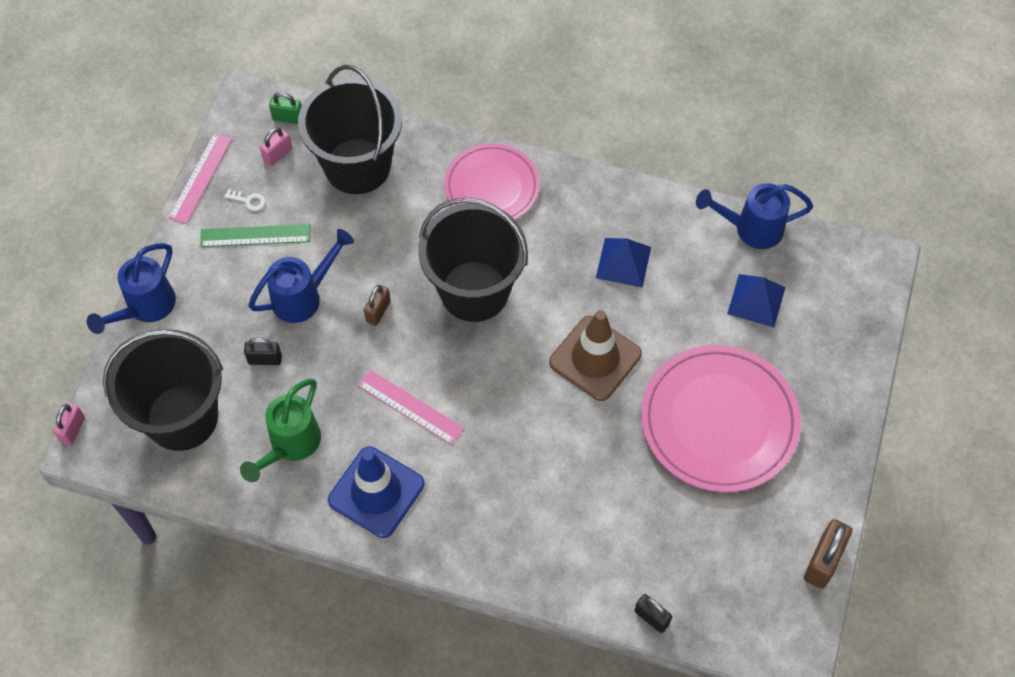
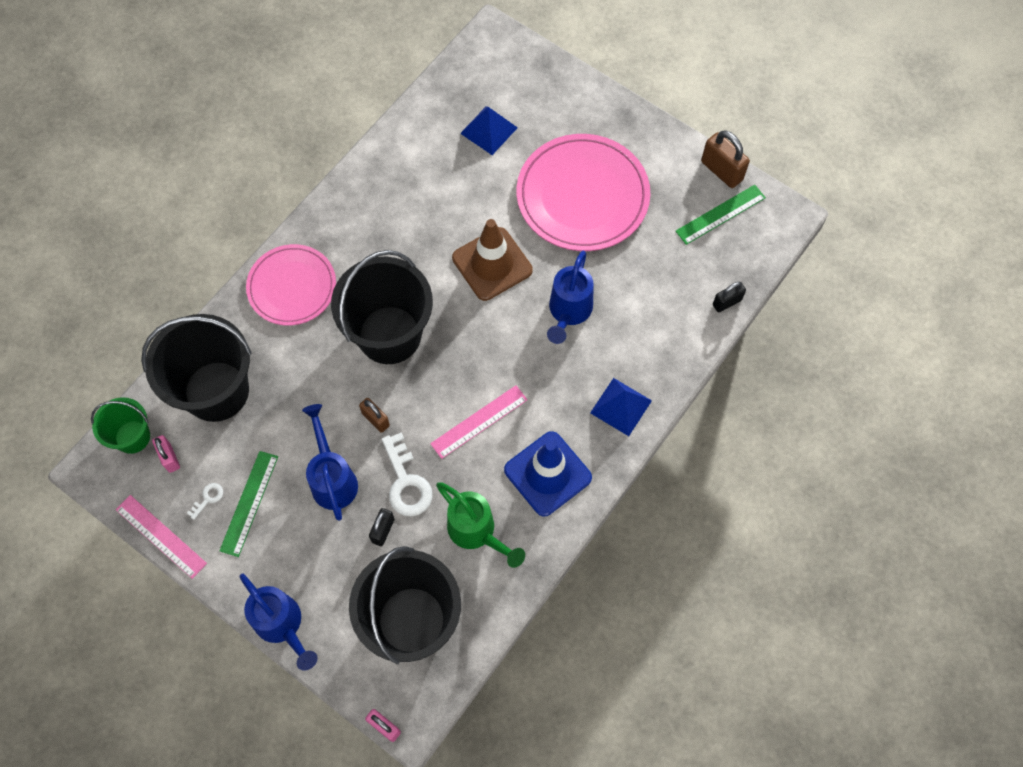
camera: 70 degrees left, 5 degrees up
green padlock [269,92,302,124] -> green bucket [91,397,150,454]
blue pyramid [596,238,651,288] -> blue pyramid moved to [590,378,652,436]
blue watering can [696,183,813,249] -> blue watering can moved to [547,251,594,344]
none -> white key [382,432,433,516]
none -> green ruler [676,185,766,245]

